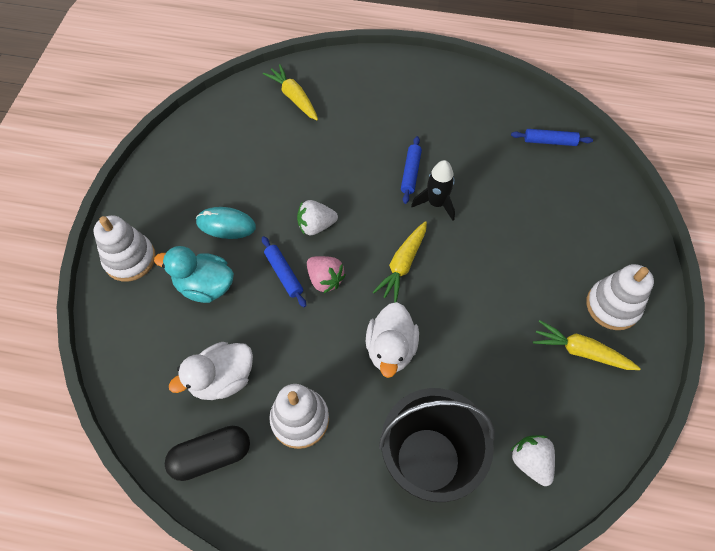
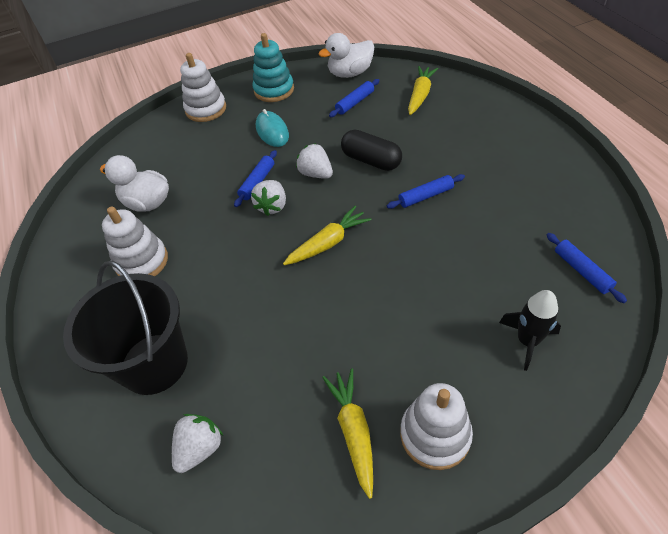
camera: 60 degrees right, 10 degrees down
turquoise duck [154,246,234,303] -> none
black capsule [165,426,250,481] -> black capsule moved to [341,130,402,171]
pink strawberry [307,256,346,294] -> white strawberry [251,180,286,216]
white duck [366,302,419,378] -> white duck moved to [318,33,374,78]
yellow carrot [373,221,427,303] -> yellow carrot turned 150 degrees clockwise [283,206,371,265]
black rocket [411,160,455,221] -> black rocket moved to [499,290,561,371]
none -> turquoise stacking toy [253,33,294,102]
none -> blue rolling pin [329,79,379,117]

